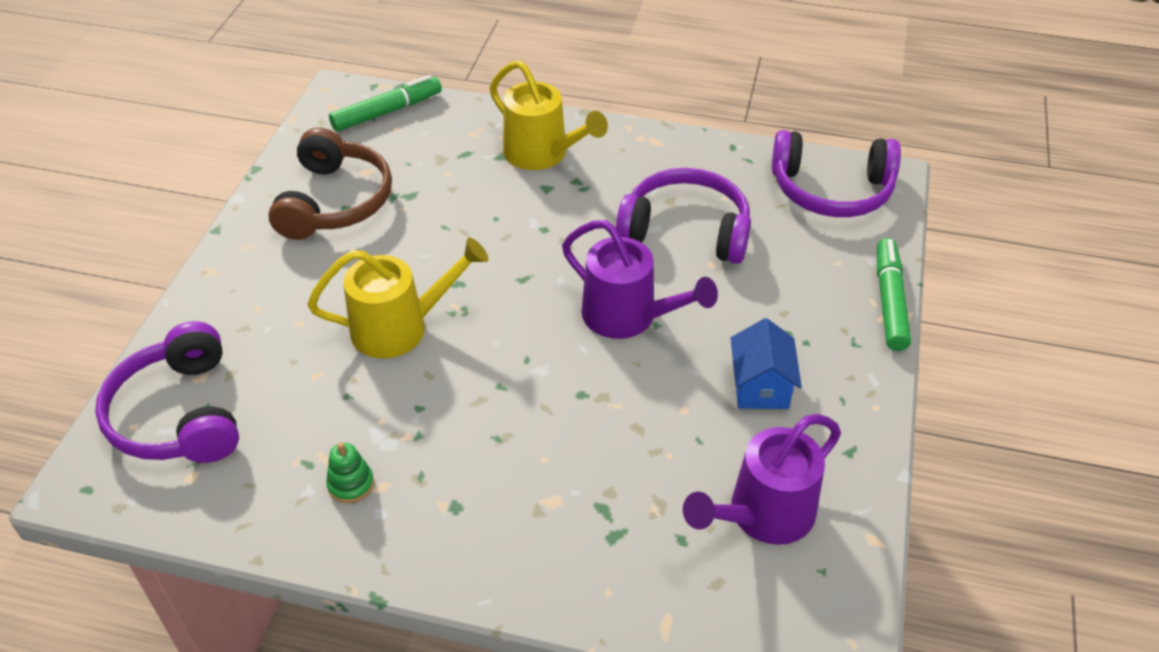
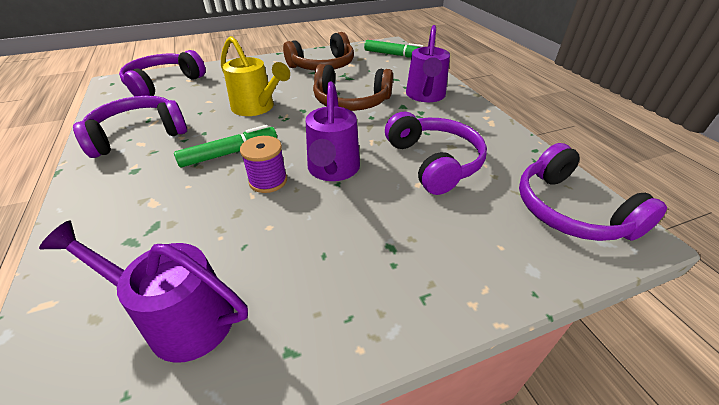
camera: 55 degrees right, 5 degrees down
green stacking toy [326,442,374,503] -> purple headphones [73,96,187,158]
yellow watering can [490,61,608,170] -> purple watering can [406,25,450,102]
blue house [731,318,802,409] -> none
green marker [877,238,911,351] -> green marker moved to [174,125,277,167]
none -> purple spool [240,136,287,193]
none -> brown headphones [313,64,393,111]

